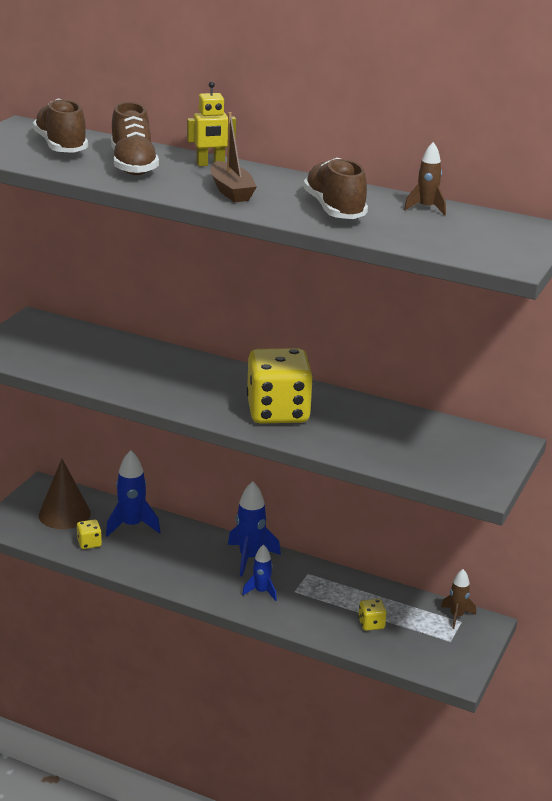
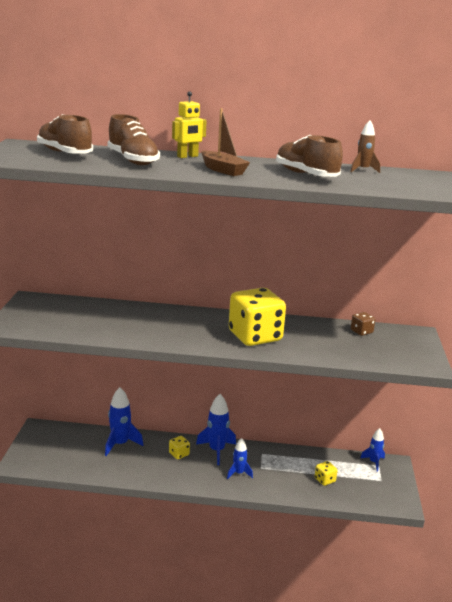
camera: 20 degrees left, 5 degrees down
brown cone [39,459,91,529] -> none
yellow dice [77,519,102,549] -> yellow dice moved to [169,436,190,459]
brown rocket [441,569,476,629] -> blue rocket [360,428,385,472]
none -> brown dice [351,312,375,336]

